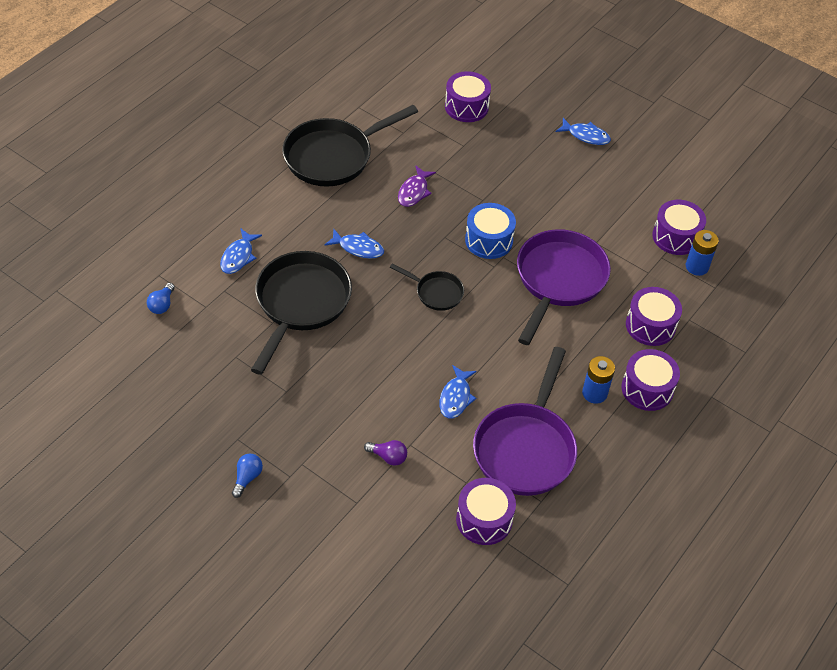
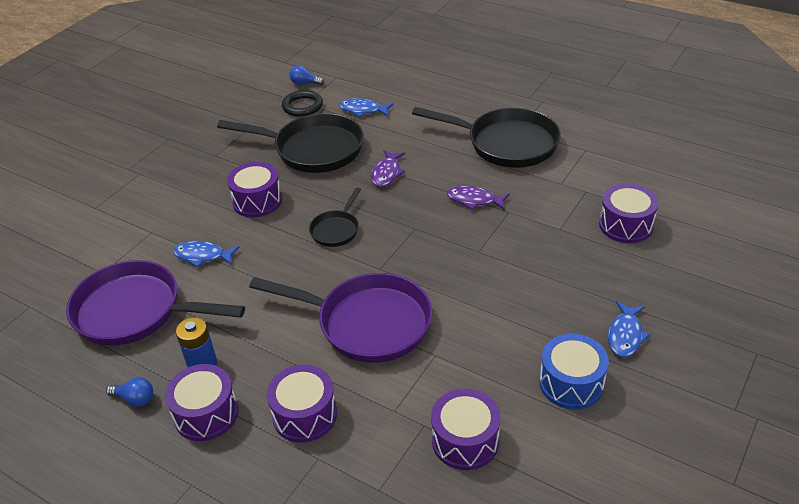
camera: 90 degrees right, 10 degrees down
blue light bulb [232,454,263,498] -> blue light bulb moved to [106,377,153,407]
black pan [282,105,418,187] -> black pan turned 150 degrees clockwise [412,107,561,168]
blue fish [324,228,384,259] -> purple fish [371,150,405,187]
purple light bulb [364,440,407,466] -> none
purple drum [456,478,516,545] -> purple drum moved to [227,162,282,217]
blue drum [465,203,516,259] -> blue drum moved to [539,333,609,410]
blue battery [686,230,719,276] -> none
none -> black ring [282,90,323,117]

